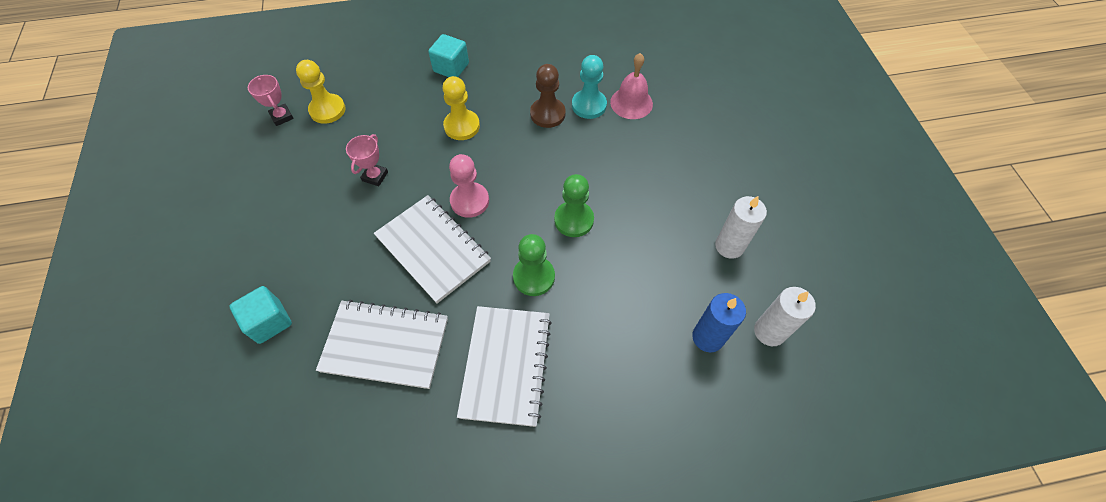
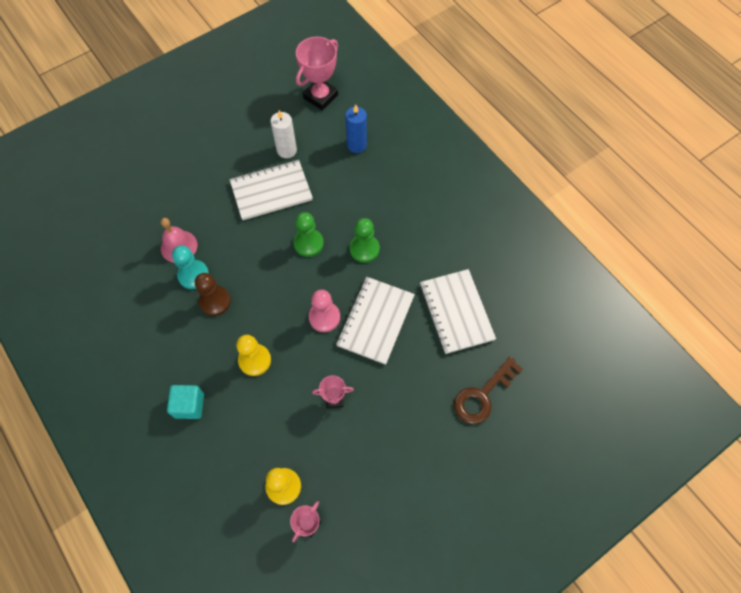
camera: 115 degrees left, 5 degrees up
turquoise cube [230,286,292,344] -> brown key [454,356,523,424]
white notebook [457,306,552,427] -> white notebook moved to [230,160,313,220]
white candle [754,287,816,346] -> none
none -> pink trophy [296,37,338,110]

